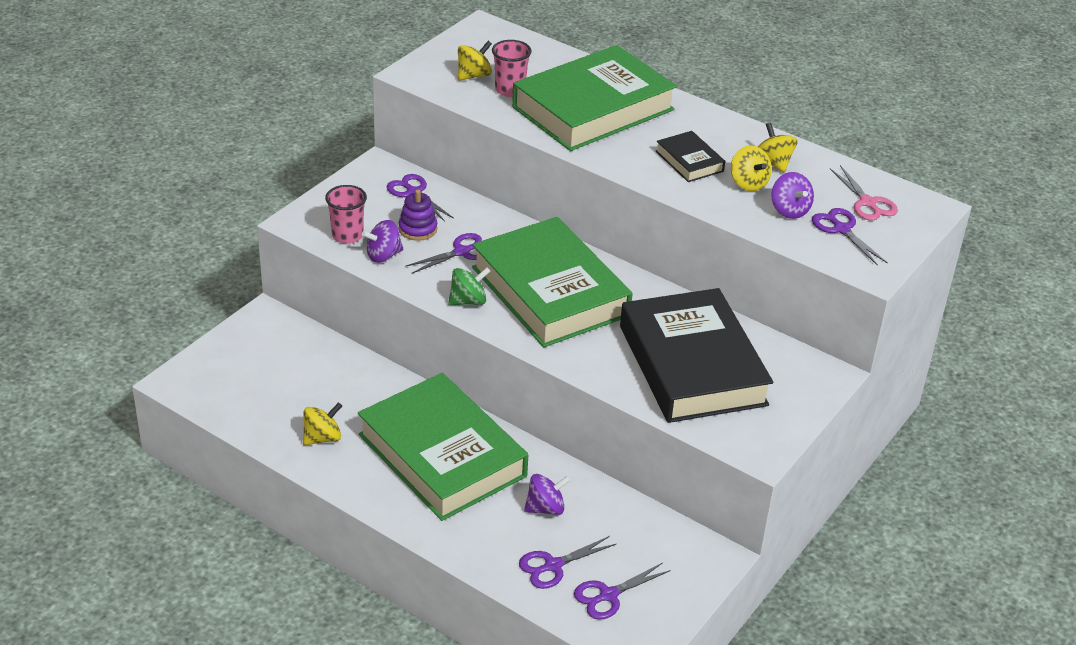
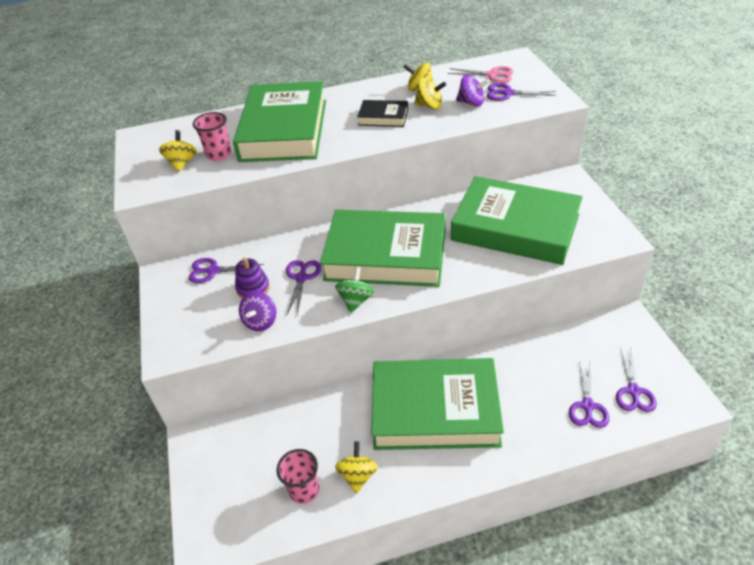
camera: 45 degrees left, 5 degrees up
pink cup [325,185,367,244] -> pink cup moved to [277,449,319,504]
purple spinning top [524,474,571,515] -> none
black book [620,288,773,423] -> green book [451,176,583,265]

